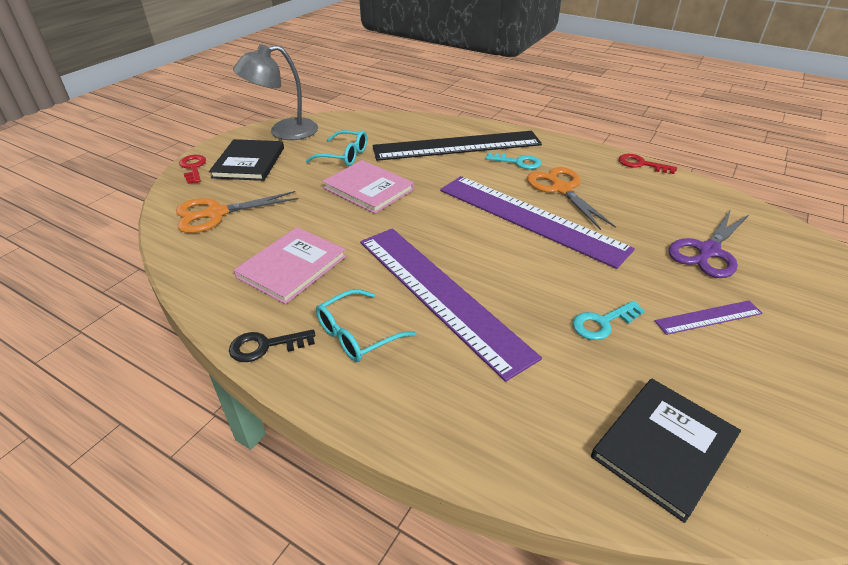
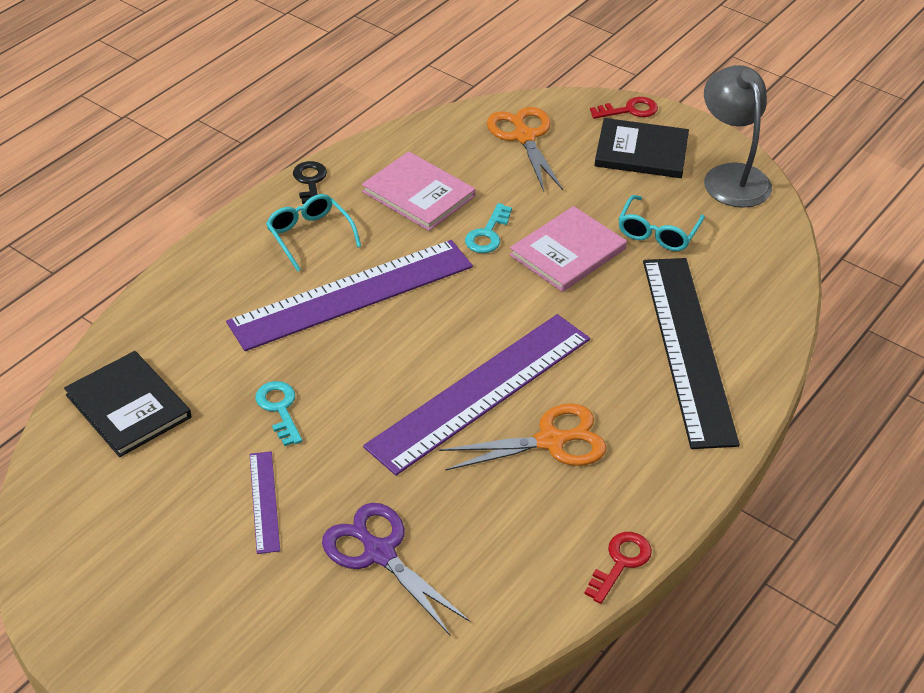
camera: 95 degrees right, 5 degrees up
turquoise key [485,153,542,169] -> turquoise key moved to [465,203,512,253]

